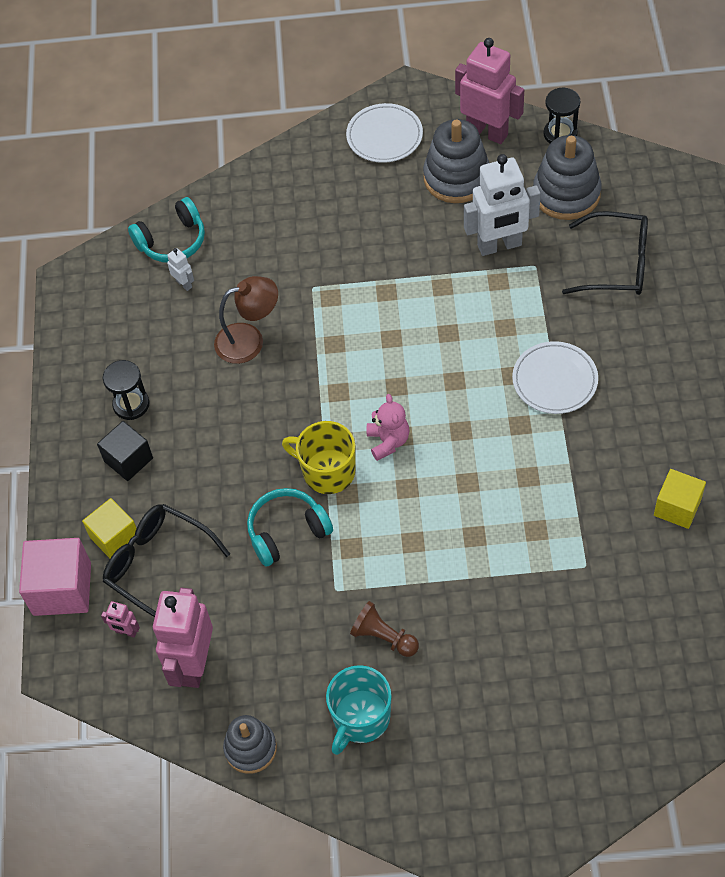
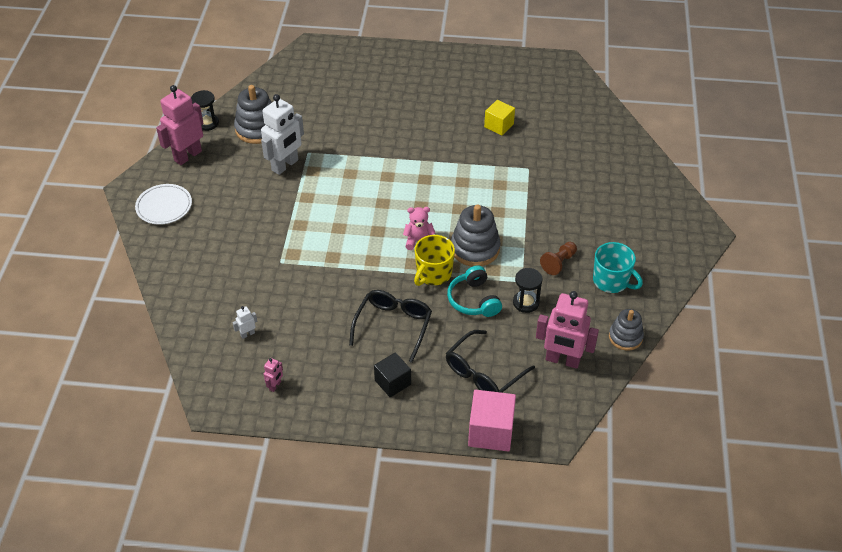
camera: 85 degrees left, 10 degrees down
yellow cube [82,498,137,558] -> none
pink robot [101,601,140,638] -> pink robot moved to [264,358,283,392]
black hourglass [103,360,150,420] -> black hourglass moved to [513,268,543,313]
turquoise headphones [128,197,205,263] -> none
brown lamp [214,276,278,364] -> none
grey stacking toy [423,119,489,203] -> grey stacking toy moved to [451,204,501,267]
white robot [464,154,541,256] -> white robot turned 45 degrees clockwise [261,94,304,175]
white plate [512,341,598,414] -> none
black glasses [562,211,648,295] -> black glasses moved to [349,290,432,363]

